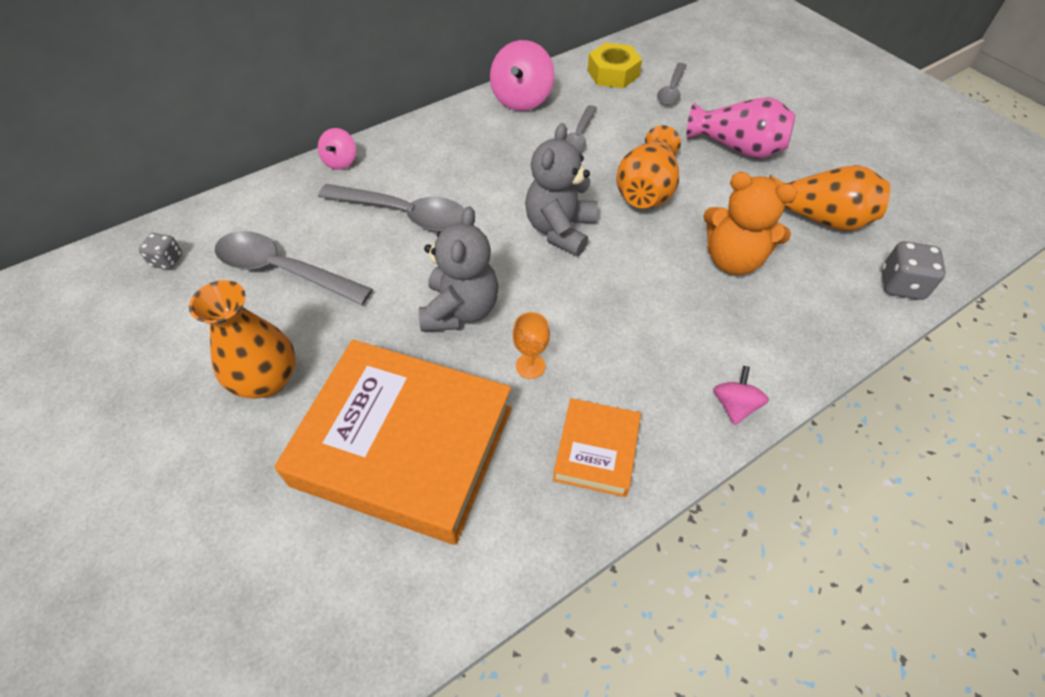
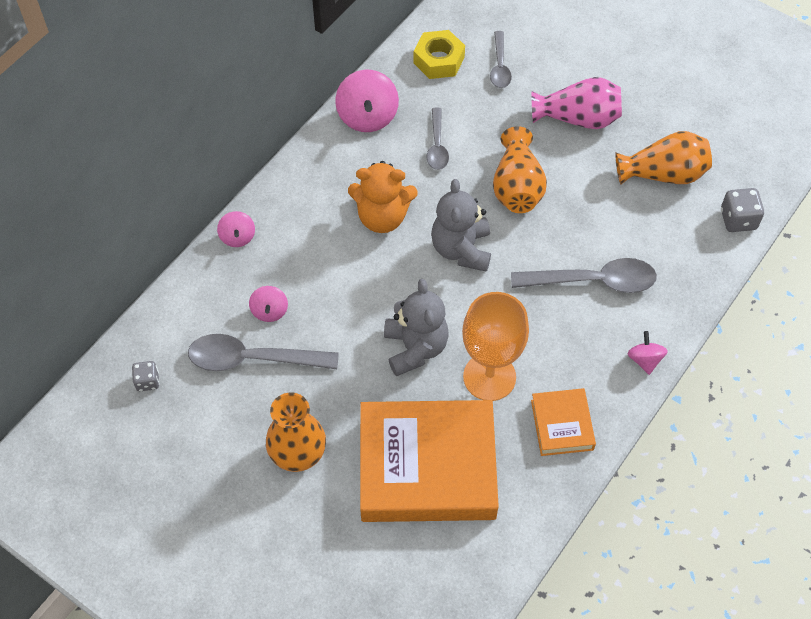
camera: 20 degrees left, 5 degrees up
grey spoon [318,184,465,232] -> grey spoon moved to [511,258,657,293]
orange goblet [513,312,550,379] -> orange goblet [462,292,529,401], size x2.25
orange teddy bear [703,172,798,275] -> orange teddy bear moved to [348,161,417,233]
none -> pink spinning top [249,286,288,322]

